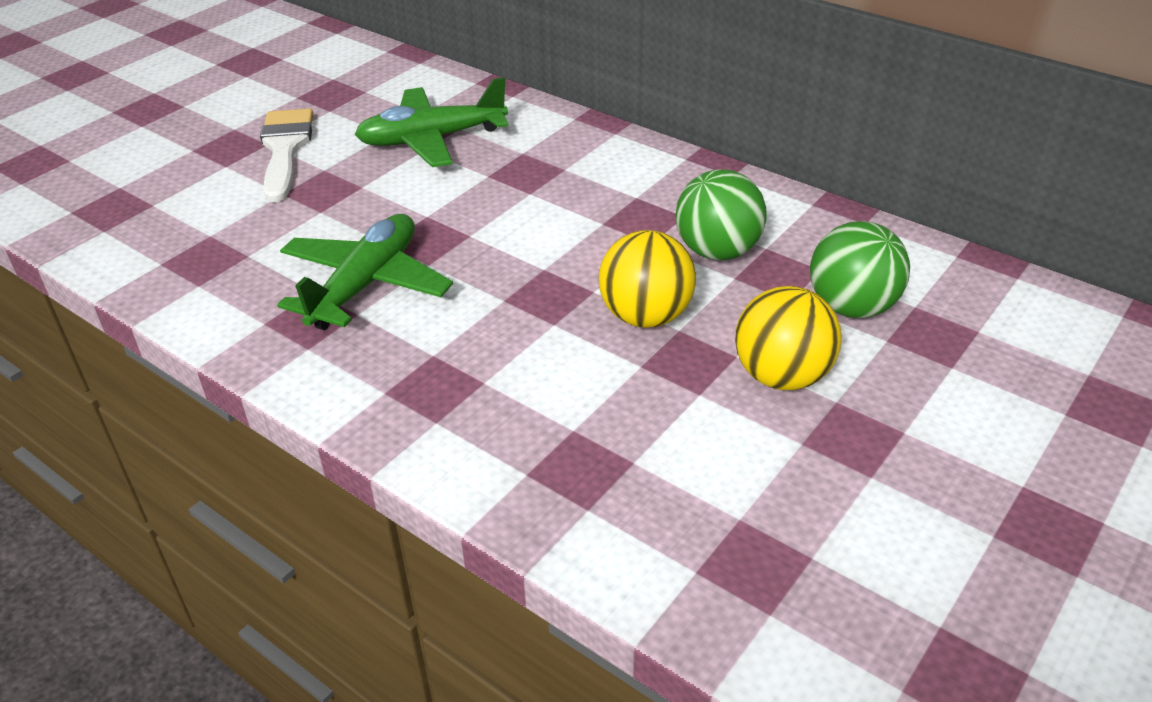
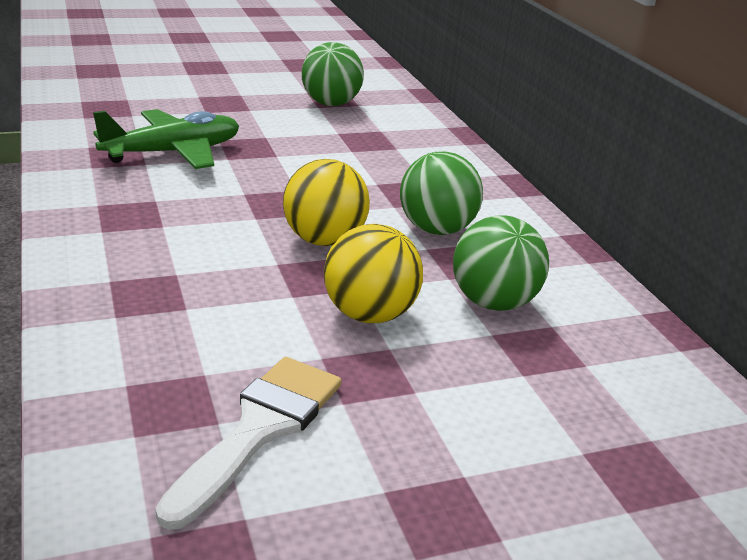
camera: 30 degrees right, 10 degrees down
white brush [260,108,313,202] -> white brush moved to [155,357,341,530]
green plane [355,77,508,167] -> green ball [302,42,364,106]

